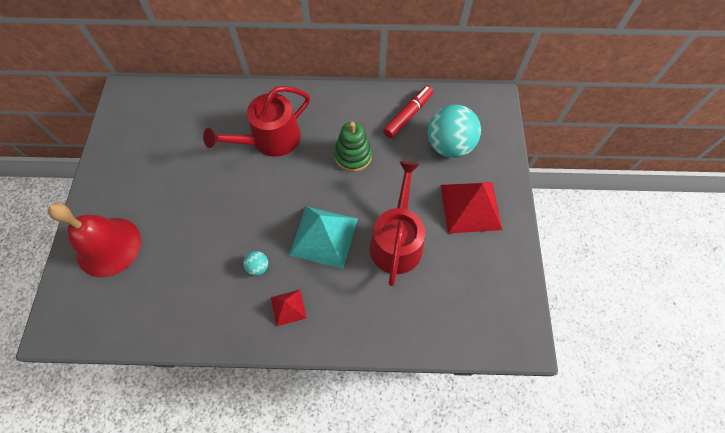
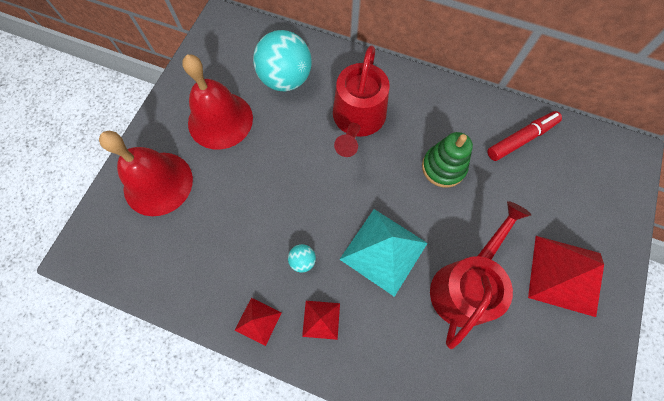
camera: 20 degrees right, 5 degrees up
red watering can [203,86,310,157] -> red watering can turned 60 degrees counterclockwise [333,45,390,157]
turquoise ball [428,105,481,158] -> turquoise ball moved to [253,30,312,91]
none -> red bell [182,54,253,150]
none -> red pyramid [235,298,282,346]

